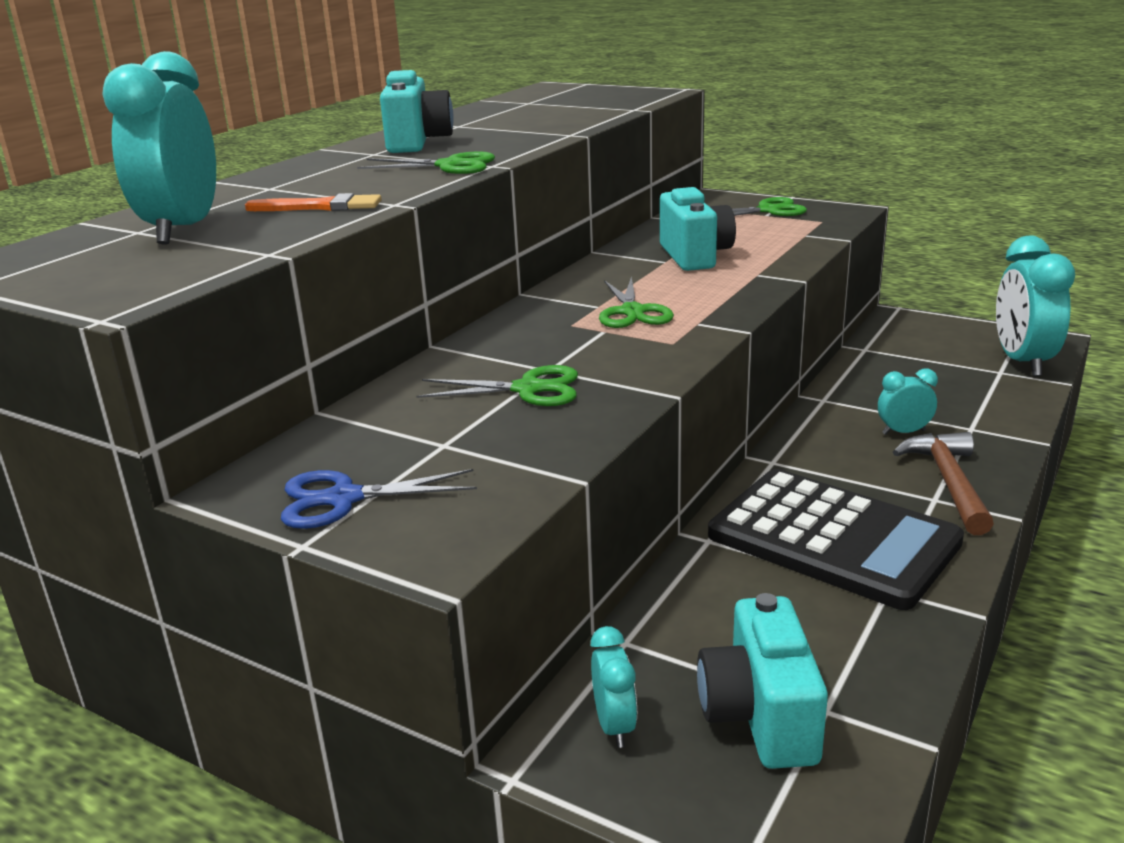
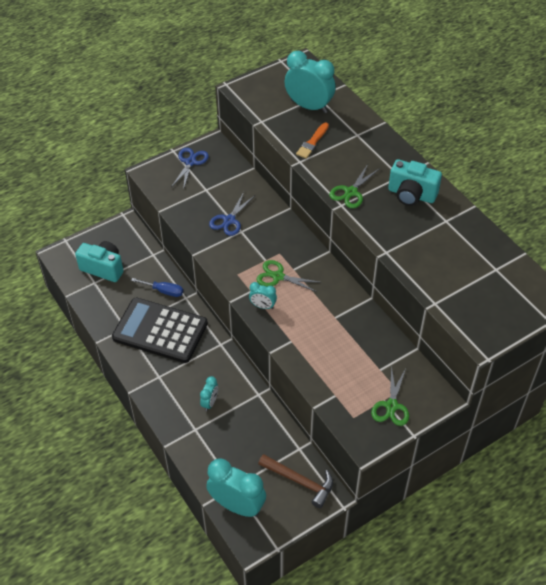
camera: 115 degrees right, 25 degrees up
green scissors [416,365,578,406] -> blue scissors [209,192,254,236]
turquoise clock [591,626,637,748] -> turquoise clock moved to [249,282,277,309]
turquoise camera [660,187,736,271] -> none
black calculator [708,469,964,610] -> black calculator turned 45 degrees clockwise [112,298,208,363]
brown hammer [893,432,994,535] -> brown hammer moved to [258,454,333,508]
none -> blue screwdriver [131,278,183,297]

